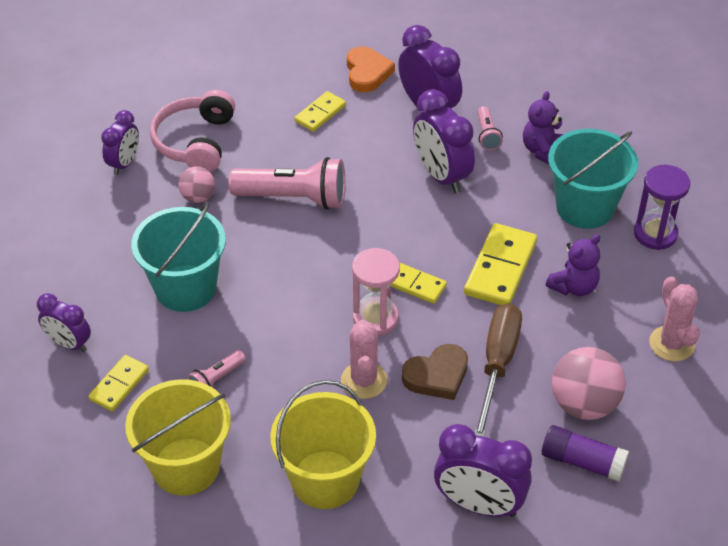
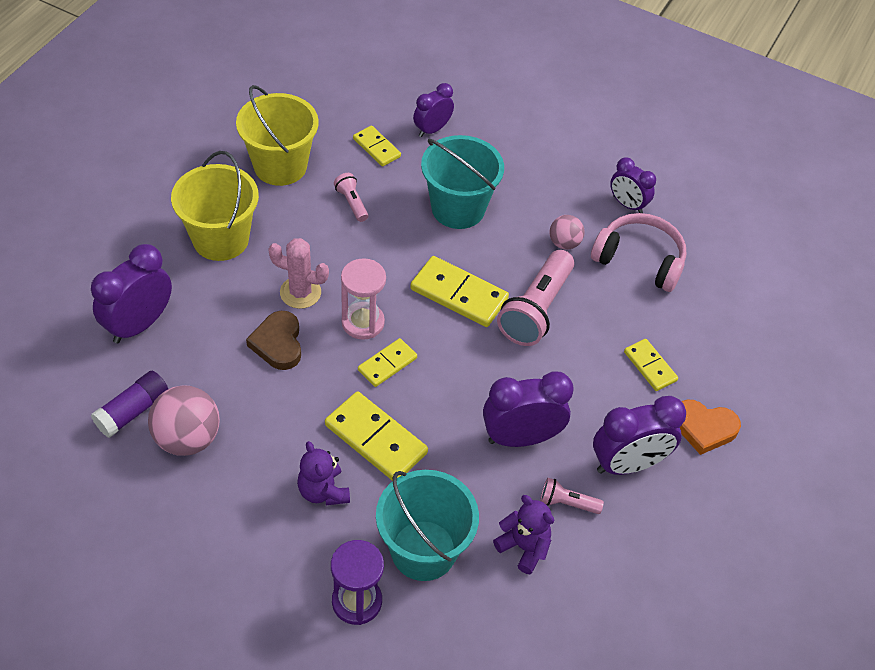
camera: 105 degrees right, 5 degrees up
brown screwdriver [475,303,522,437] -> none
pink cactus [649,276,700,361] -> none
none -> yellow domino [410,256,509,327]

